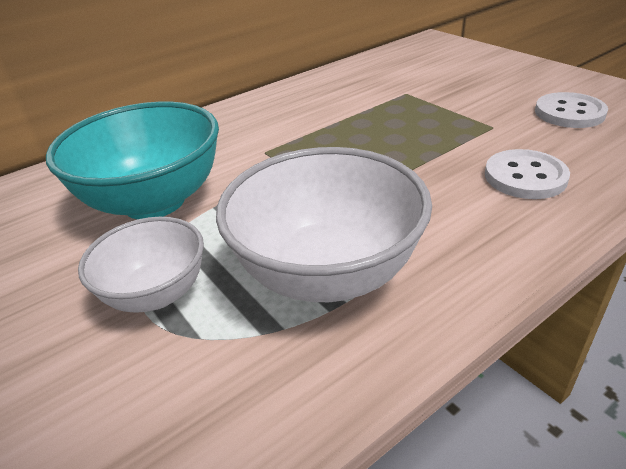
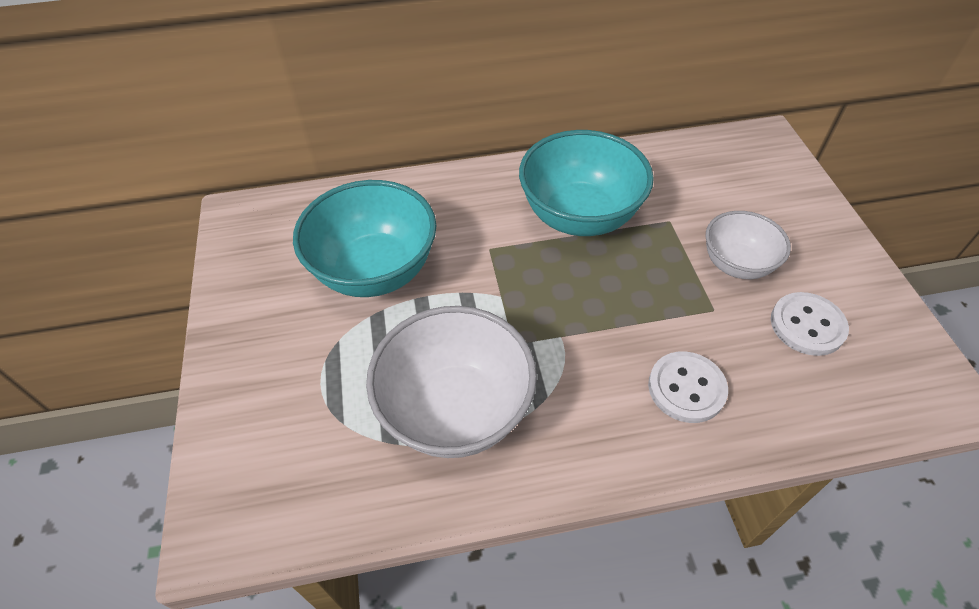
camera: 25 degrees right, 15 degrees up
white bowl [78,217,204,312] -> white bowl moved to [706,211,791,279]
none -> turquoise bowl [519,130,654,236]

